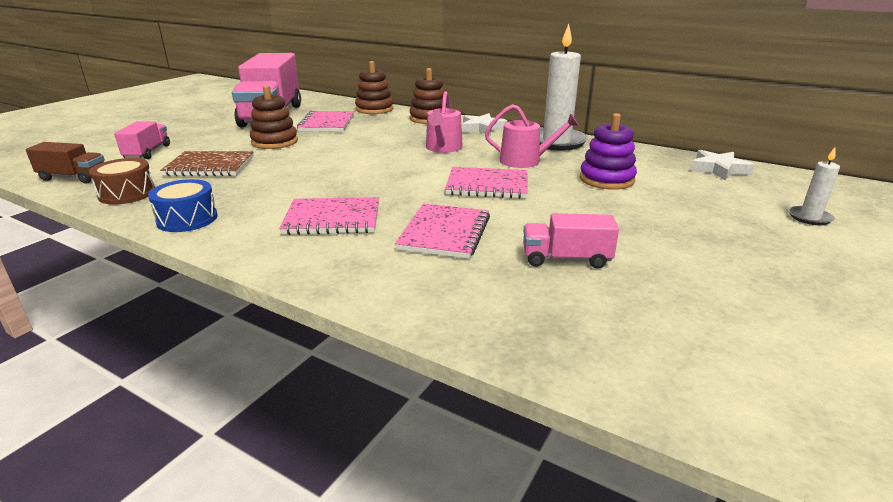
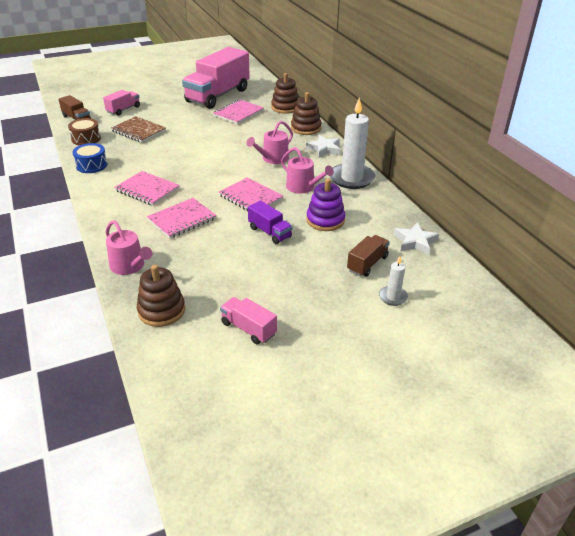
camera: 35 degrees right, 10 degrees up
brown stacking toy [250,85,298,149] -> brown stacking toy moved to [137,265,185,327]
pink truck [523,213,619,268] -> pink truck moved to [220,297,277,344]
none -> pink watering can [106,220,152,275]
none -> purple truck [248,201,292,244]
none -> brown truck [347,235,390,276]

